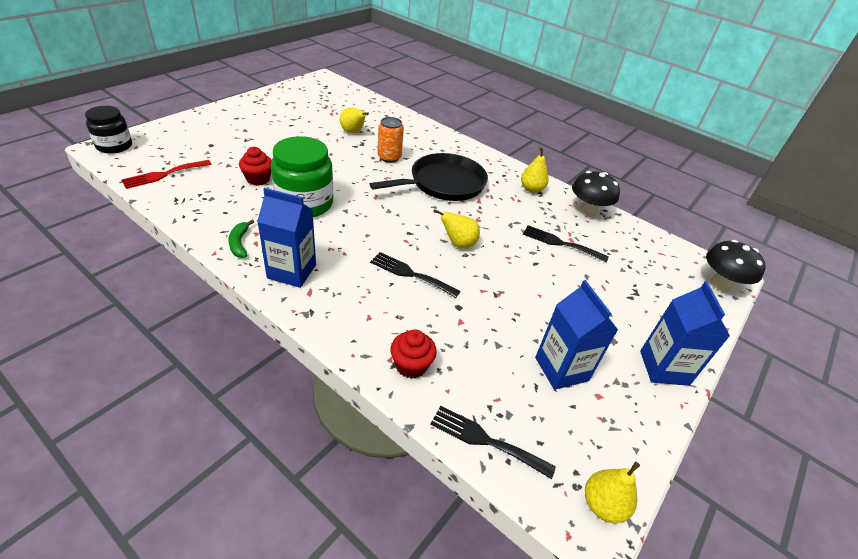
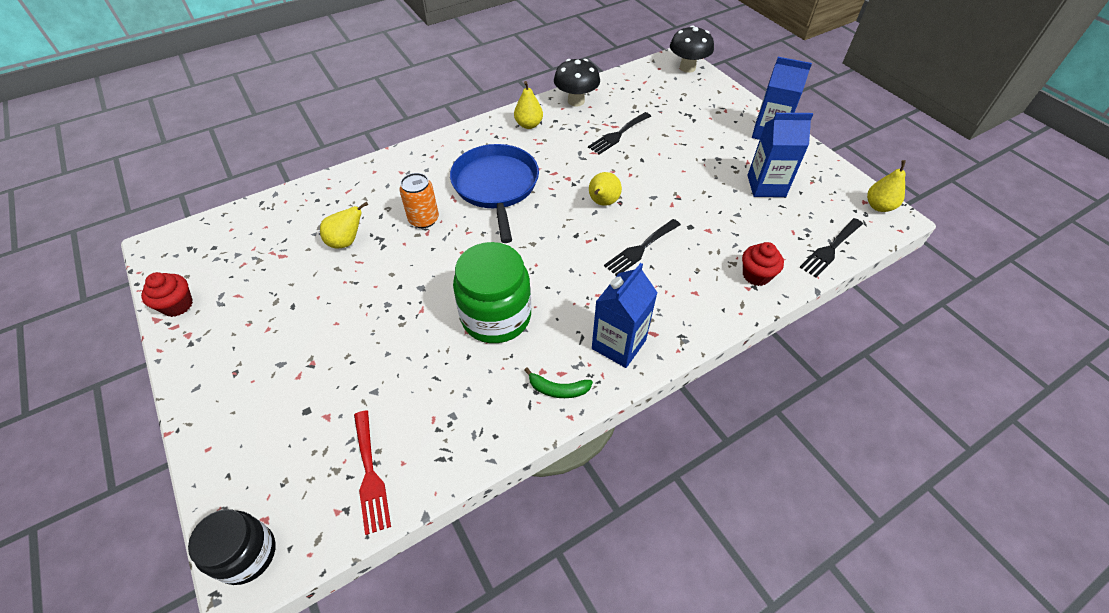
camera: 65 degrees left, 10 degrees up
red cupcake [239,147,272,186] -> red cupcake moved to [141,272,193,317]
black pan [370,153,488,201] -> blue pan [450,144,539,243]

